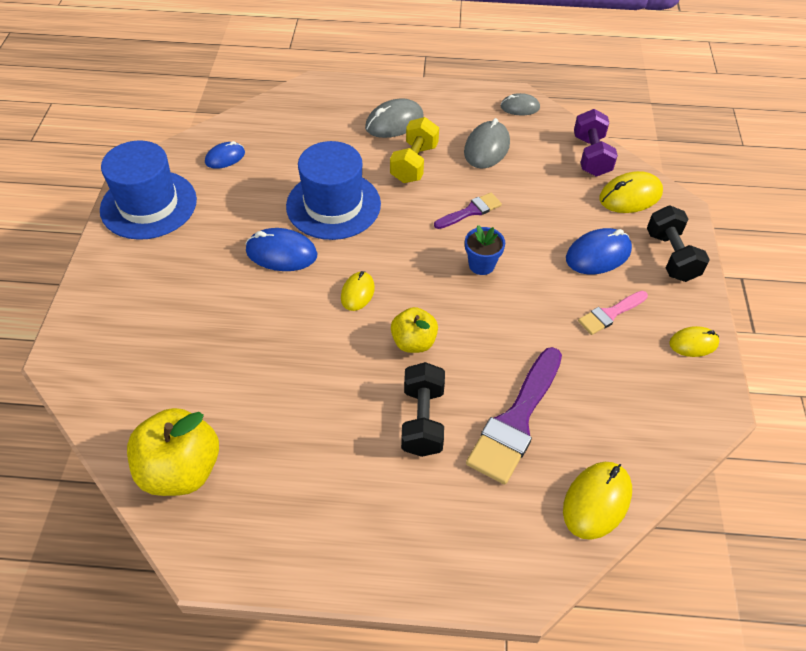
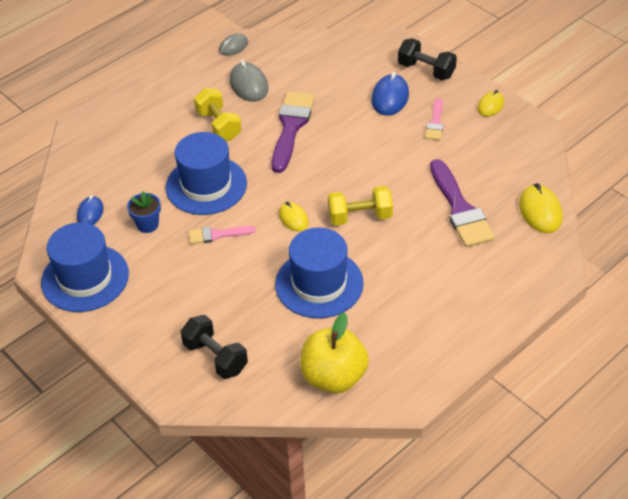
camera: 45 degrees left, 5 degrees down
blue mouse [246,228,317,271] -> pink brush [189,226,255,244]
grey mouse [365,98,423,138] -> none
yellow apple [391,307,438,353] -> yellow dumbbell [328,186,393,226]
black dumbbell [401,362,445,457] -> black dumbbell moved to [181,315,248,379]
purple brush [434,193,502,229] -> purple brush [271,91,315,173], size x1.85
blue flower pot [465,225,505,275] -> blue flower pot moved to [127,191,161,233]
purple dumbbell [574,109,618,176] -> none
yellow mouse [599,171,663,213] -> none
none -> blue hat [275,228,364,319]

